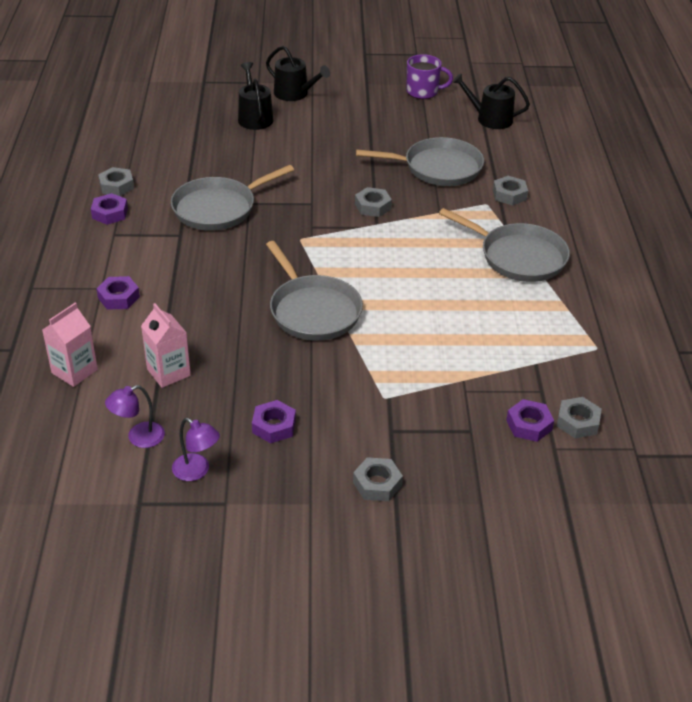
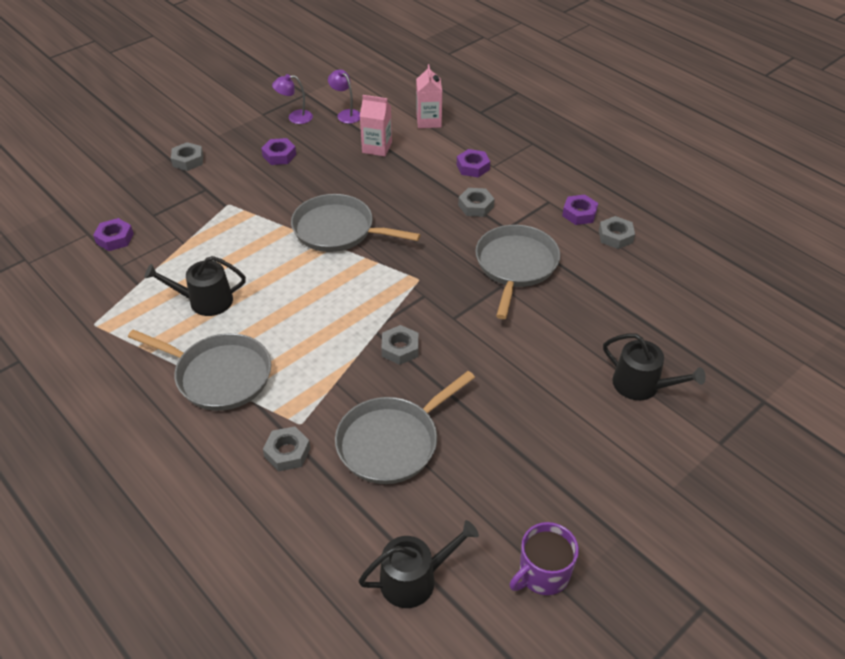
camera: 140 degrees right, 5 degrees up
purple lamp [105,385,165,448] -> purple lamp turned 60 degrees counterclockwise [328,70,360,124]
black watering can [266,46,330,101] -> black watering can moved to [144,256,246,316]
grey pan [439,208,570,282] -> grey pan turned 150 degrees counterclockwise [128,329,271,411]
grey nut [557,397,602,439] -> grey nut moved to [458,188,495,217]

